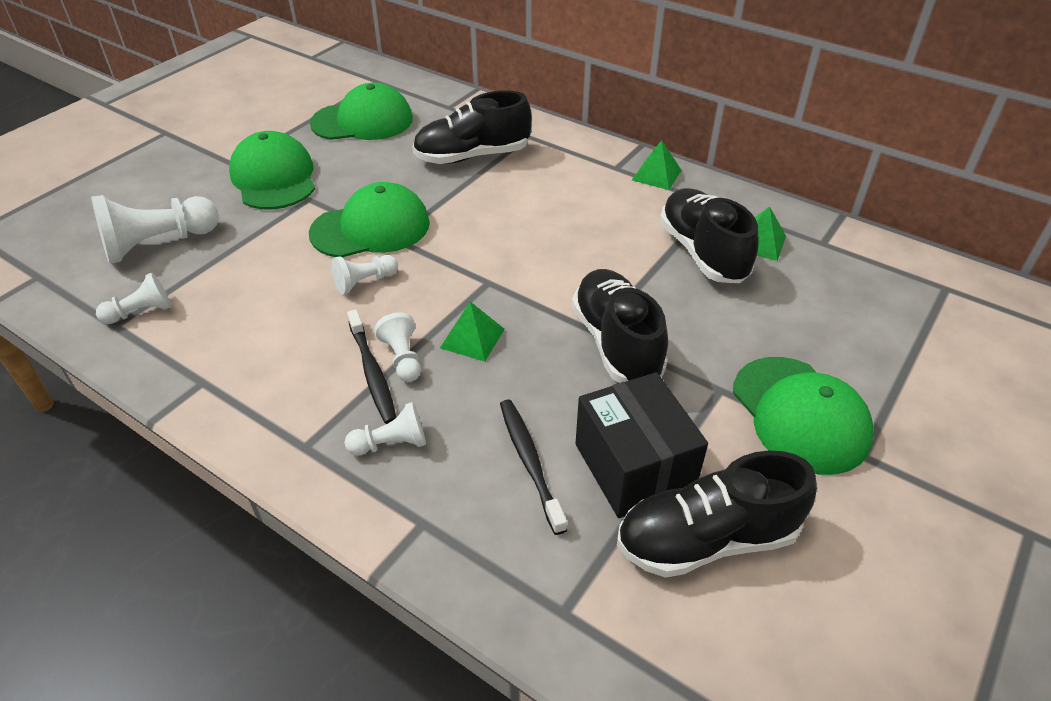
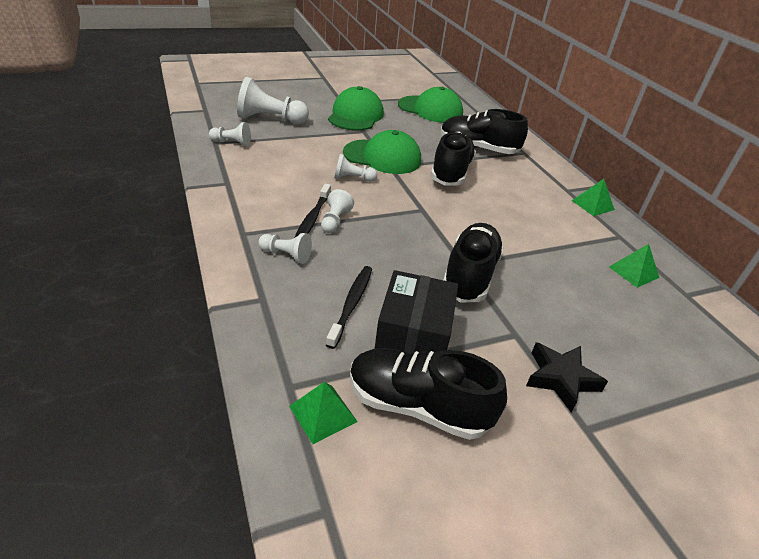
camera: 30 degrees right, 5 degrees down
green pyramid [440,302,505,361] -> green pyramid moved to [289,382,358,444]
black shoe [660,188,759,283] -> black shoe moved to [430,132,476,186]
green cap [733,357,874,475] -> black star [526,342,608,412]

